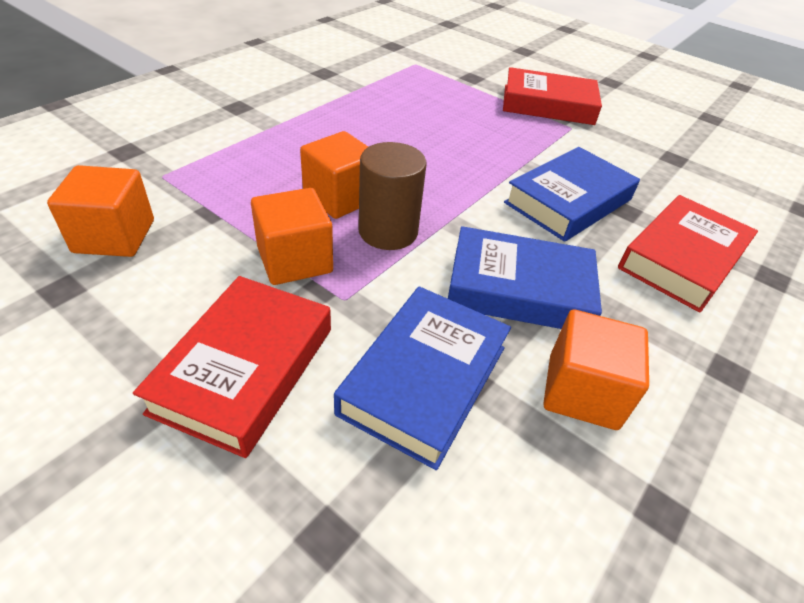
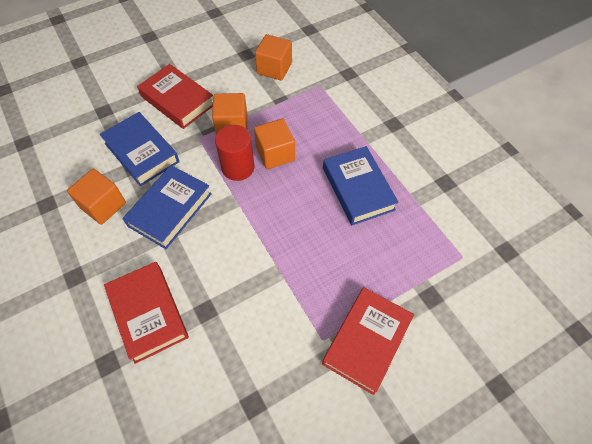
camera: 115 degrees right, 15 degrees up
brown cylinder [358,142,427,250] -> red cylinder [215,125,255,181]
blue book [504,147,640,242] -> blue book moved to [323,146,399,225]

